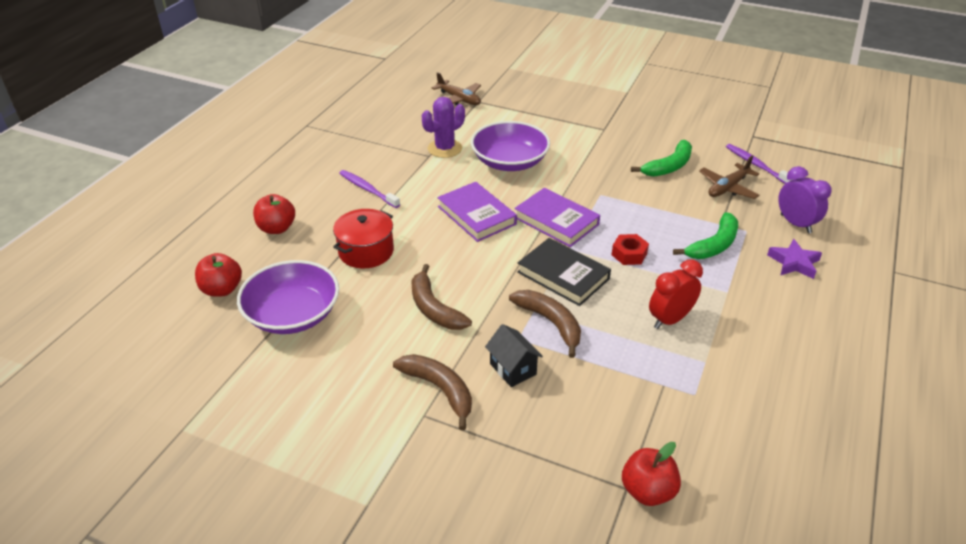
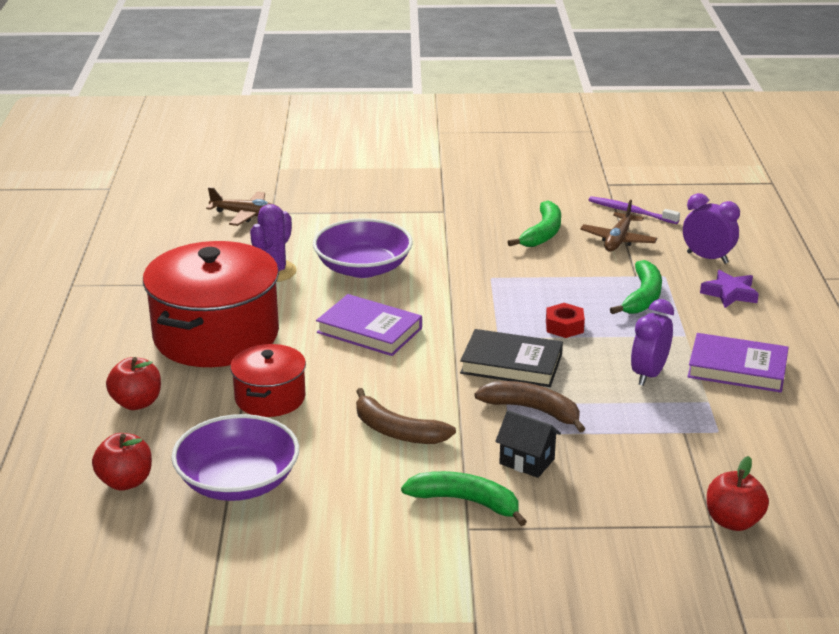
camera: 25 degrees left, 10 degrees down
purple toothbrush [339,170,400,208] -> red pot [143,241,279,367]
brown banana [393,354,472,430] -> green banana [401,471,527,526]
purple book [514,188,600,247] -> purple book moved to [687,333,789,392]
red clock [649,259,703,329] -> purple clock [631,299,674,386]

